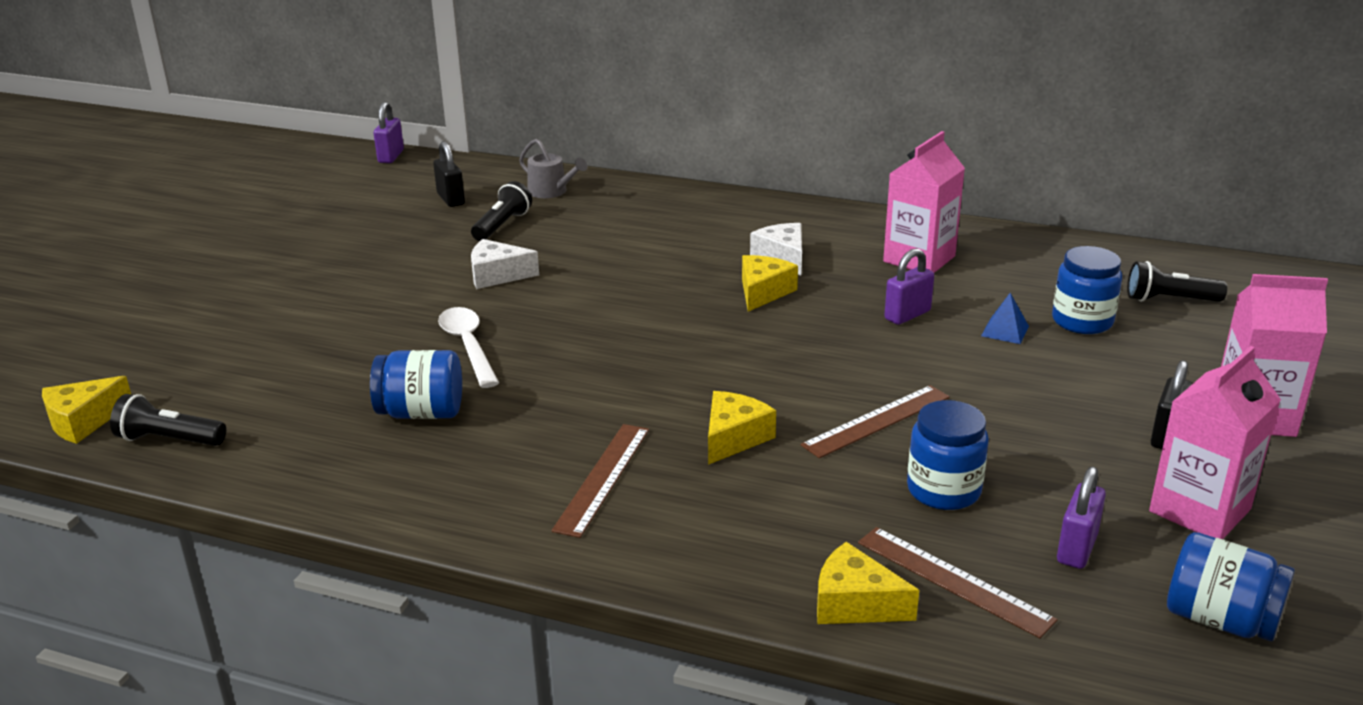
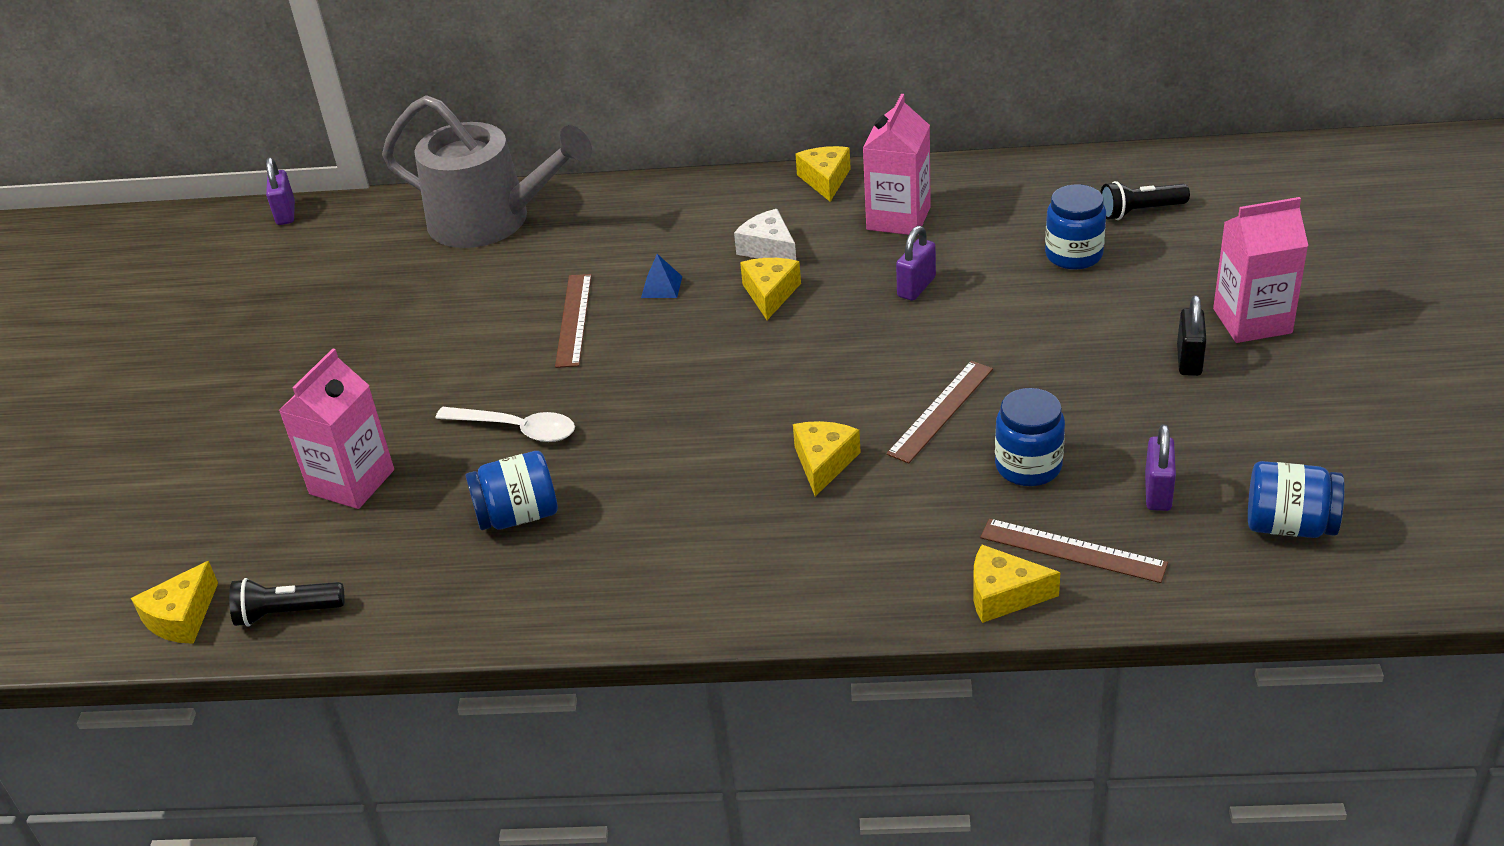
camera: 15 degrees left, 10 degrees up
black padlock [433,141,465,207] -> none
white spoon [438,307,499,388] -> white spoon turned 150 degrees clockwise [435,407,575,442]
black flashlight [471,181,532,241] -> none
white cheese [471,239,539,289] -> none
grey watering can [519,139,588,198] -> grey watering can [382,95,592,248], size x2.41
brown ruler [552,424,649,538] -> brown ruler moved to [555,274,592,368]
blue pyramid [981,293,1029,344] -> blue pyramid moved to [641,254,683,298]
pink carton [1149,346,1281,539] -> pink carton moved to [279,348,394,509]
none -> yellow cheese [795,146,851,202]

